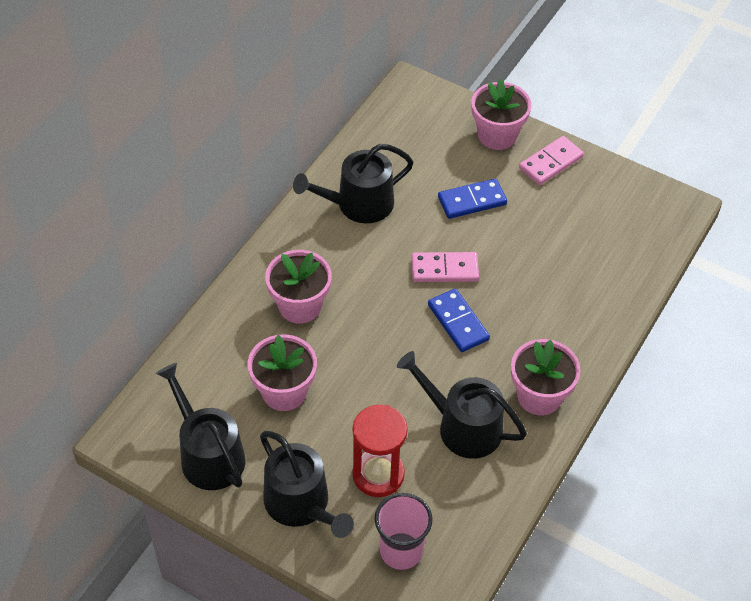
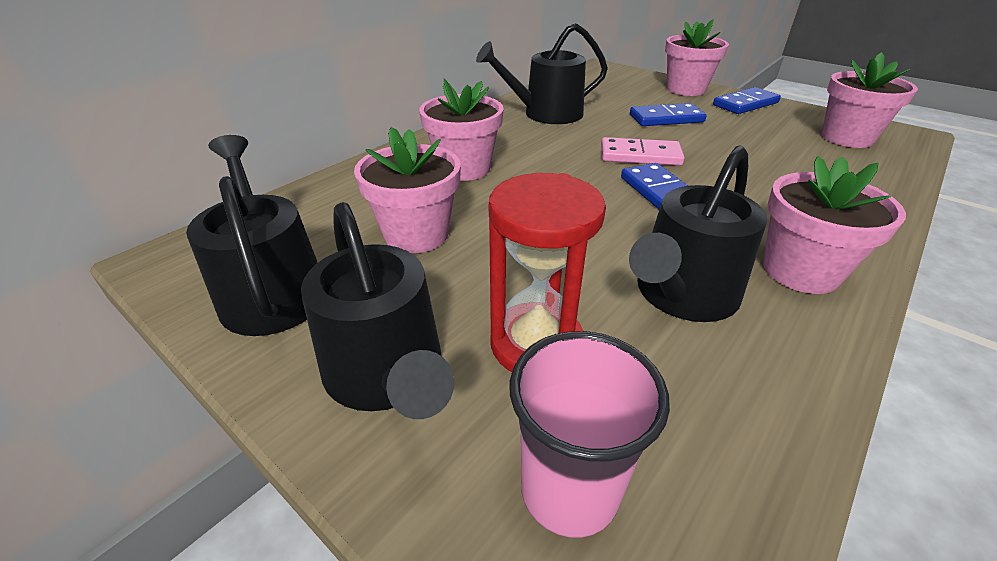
camera: 10 degrees right, 15 degrees down
black watering can [397,351,527,459] -> black watering can turned 90 degrees counterclockwise [629,145,767,322]
pink domino [519,136,584,185] -> blue domino [713,87,781,114]
none -> pink flower pot [821,52,918,148]

